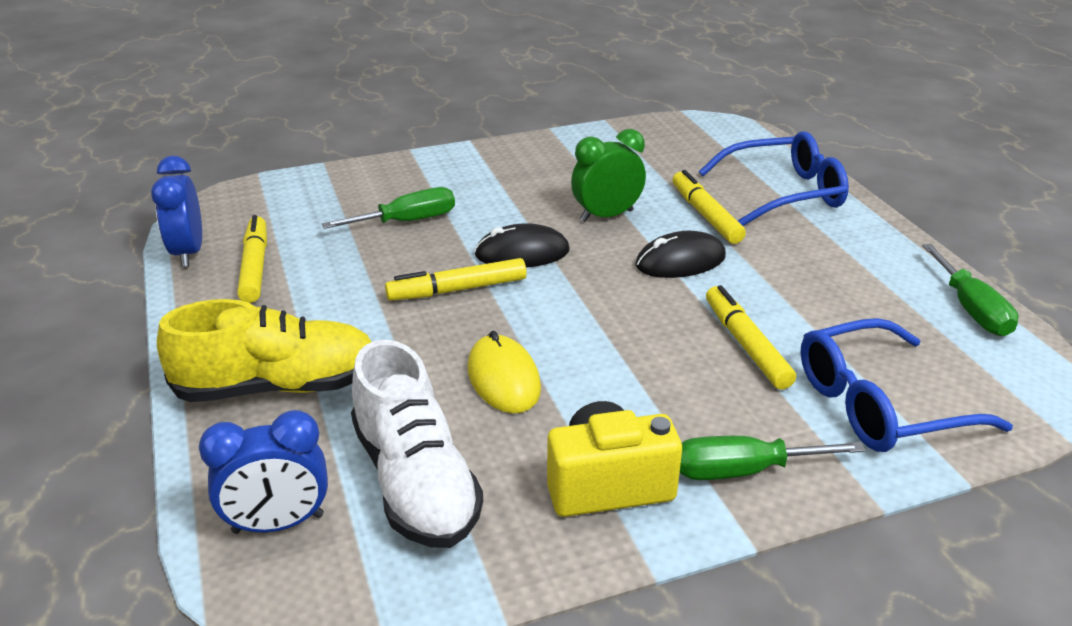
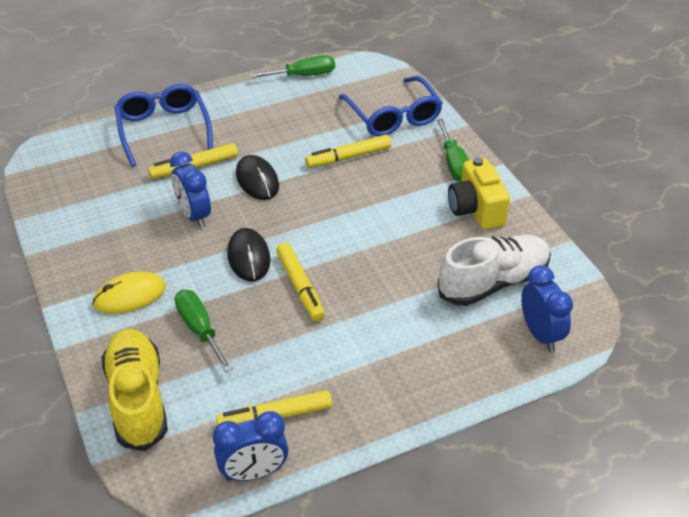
camera: 95 degrees left, 10 degrees up
yellow shoe [157,299,371,402] -> yellow shoe moved to [102,329,168,451]
yellow mouse [467,331,541,413] -> yellow mouse moved to [92,272,166,314]
green clock [571,129,646,222] -> blue clock [170,151,211,228]

